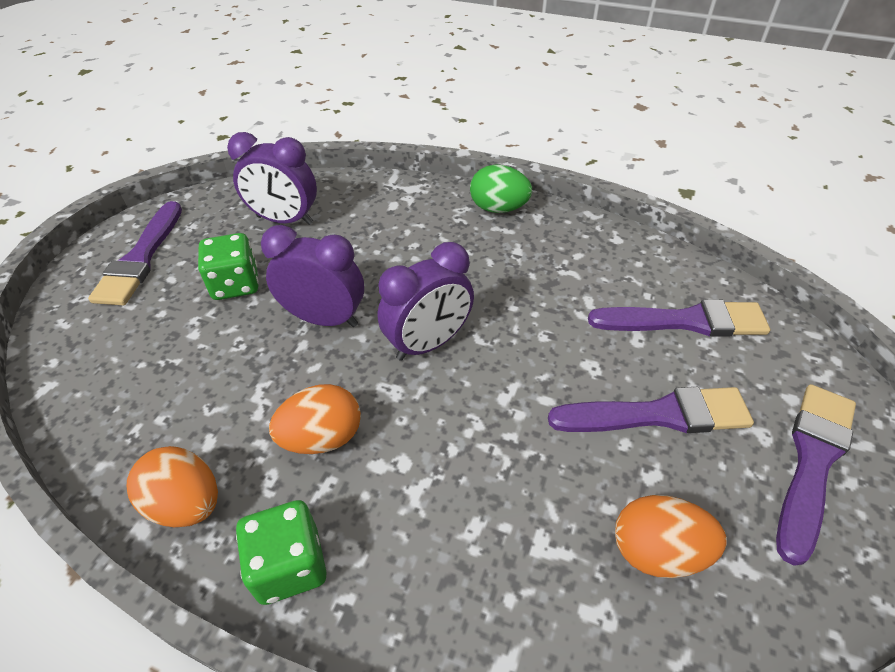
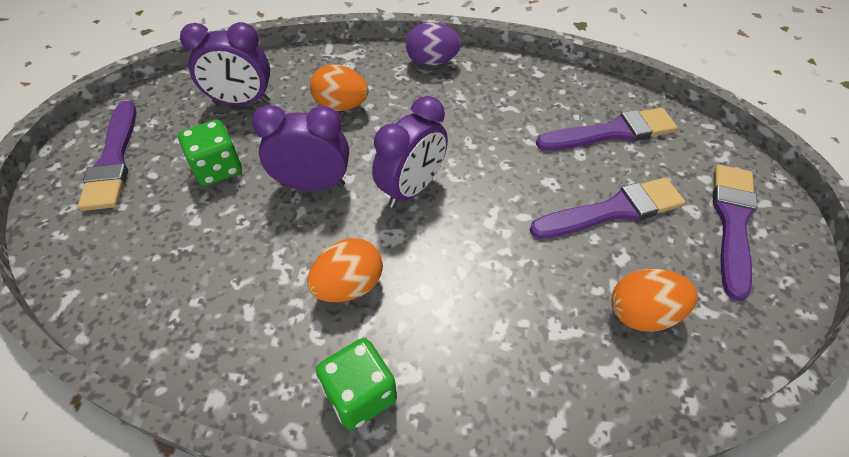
camera: 15 degrees left, 5 degrees up
orange egg [127,446,218,527] -> orange egg moved to [310,64,368,111]
green egg [470,164,532,213] -> purple egg [406,22,461,66]

